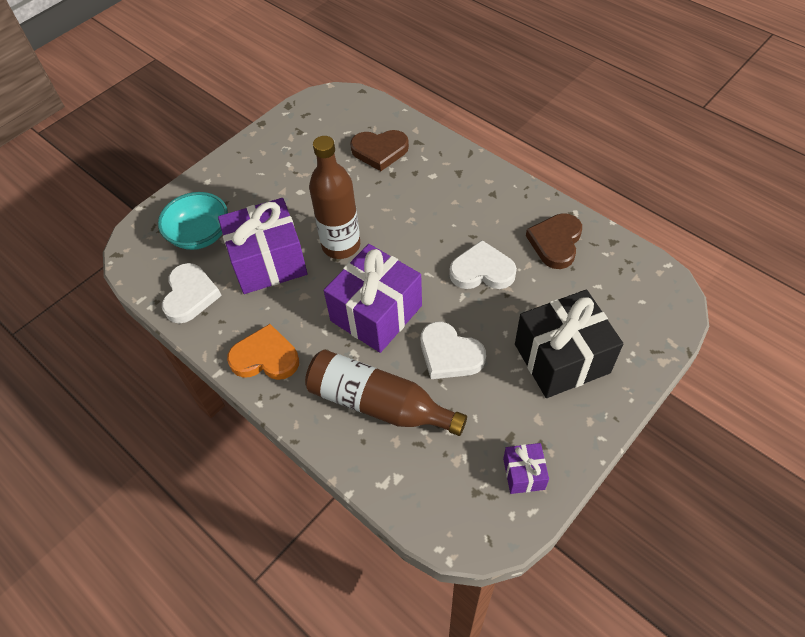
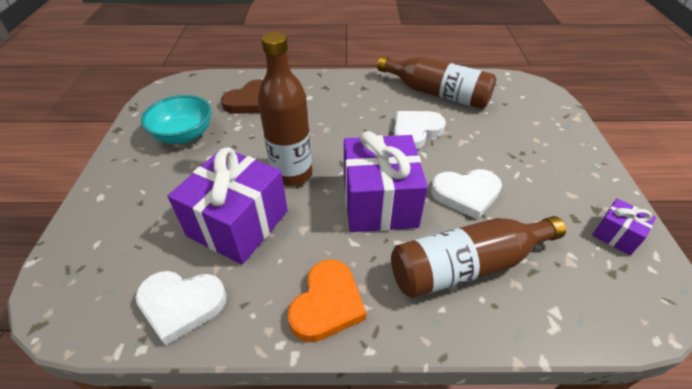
camera: 45 degrees left, 10 degrees down
turquoise bowl [158,192,228,250] -> turquoise bowl moved to [141,95,212,144]
white heart [162,263,222,323] -> white heart turned 135 degrees clockwise [135,271,227,345]
orange heart [227,324,299,380] -> orange heart turned 150 degrees clockwise [288,259,366,342]
black gift [515,289,623,398] -> none
brown heart [526,213,582,269] -> brown bottle [377,56,496,109]

